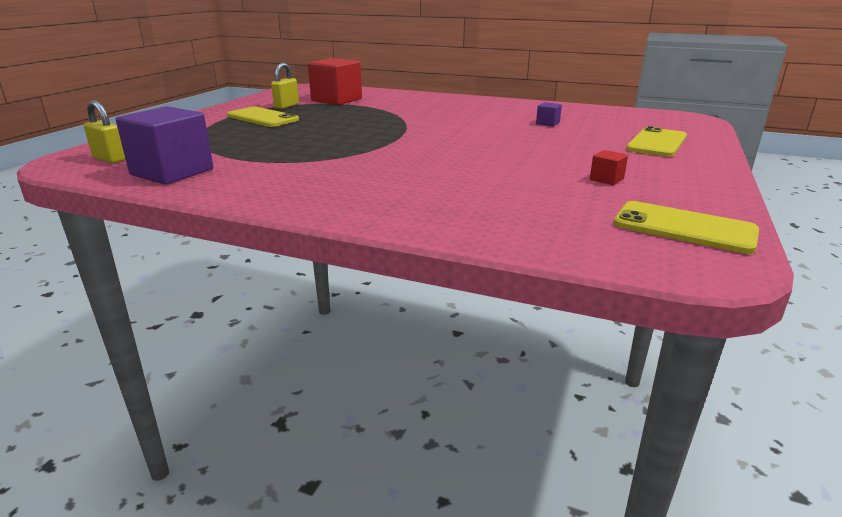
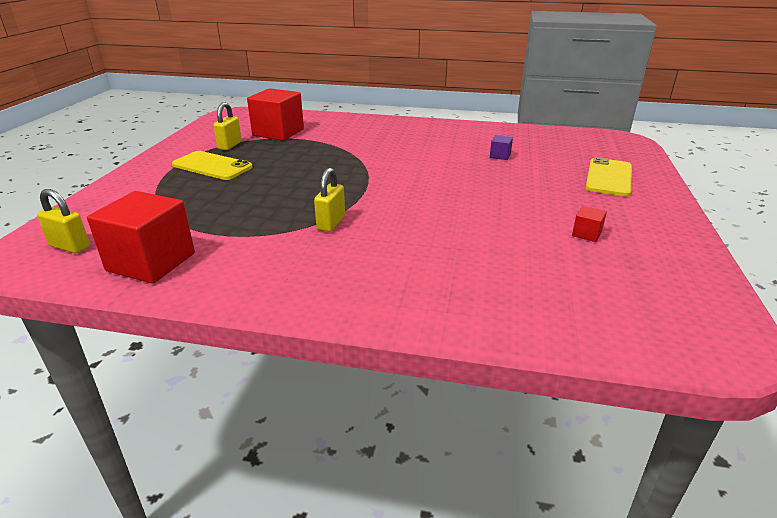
camera: 10 degrees left, 5 degrees up
purple cube [116,106,213,185] -> red cube [87,191,195,284]
yellow phone [614,201,759,254] -> none
none -> yellow padlock [314,168,345,232]

